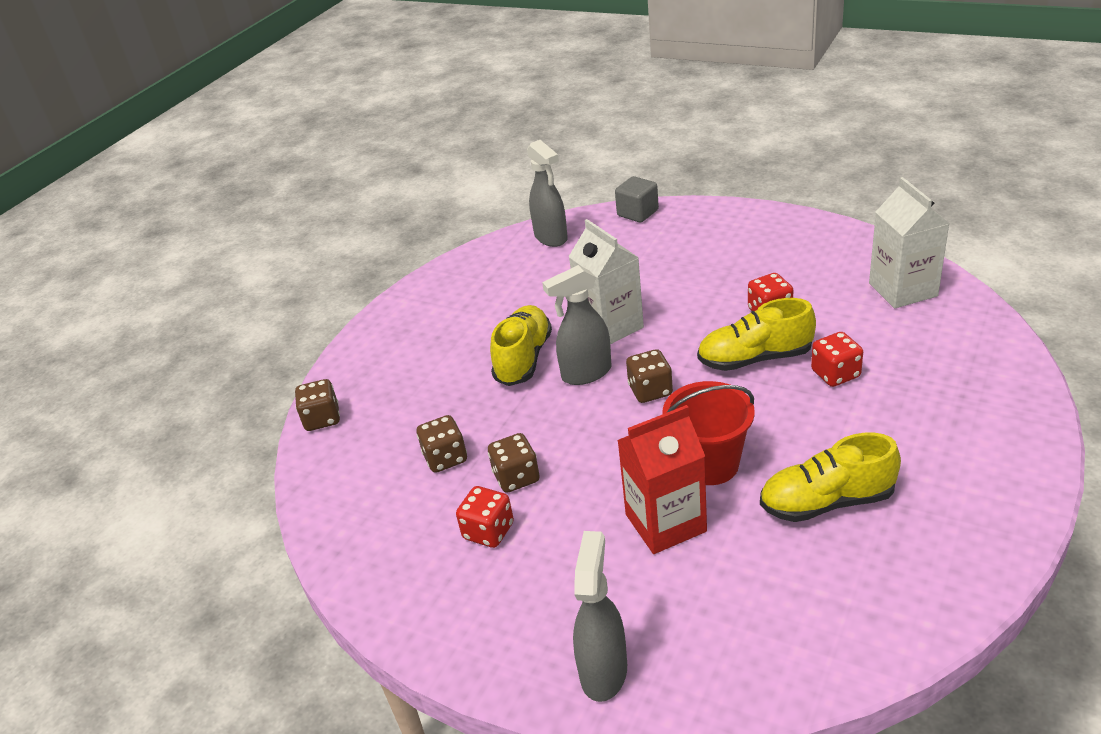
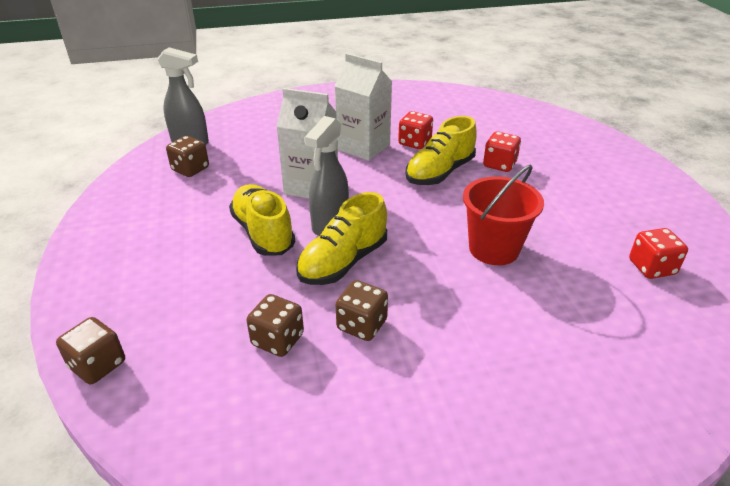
camera: 45 degrees left, 0 degrees up
red dice [456,486,514,548] -> red dice moved to [629,228,688,279]
grey spray bottle [573,531,627,702] -> none
grey cube [615,176,659,222] -> none
red carton [617,405,707,554] -> none
brown dice [626,349,673,403] -> brown dice moved to [166,136,209,177]
yellow shoe [760,433,901,522] -> yellow shoe moved to [296,192,387,285]
white carton [869,177,950,309] -> white carton moved to [335,53,392,161]

